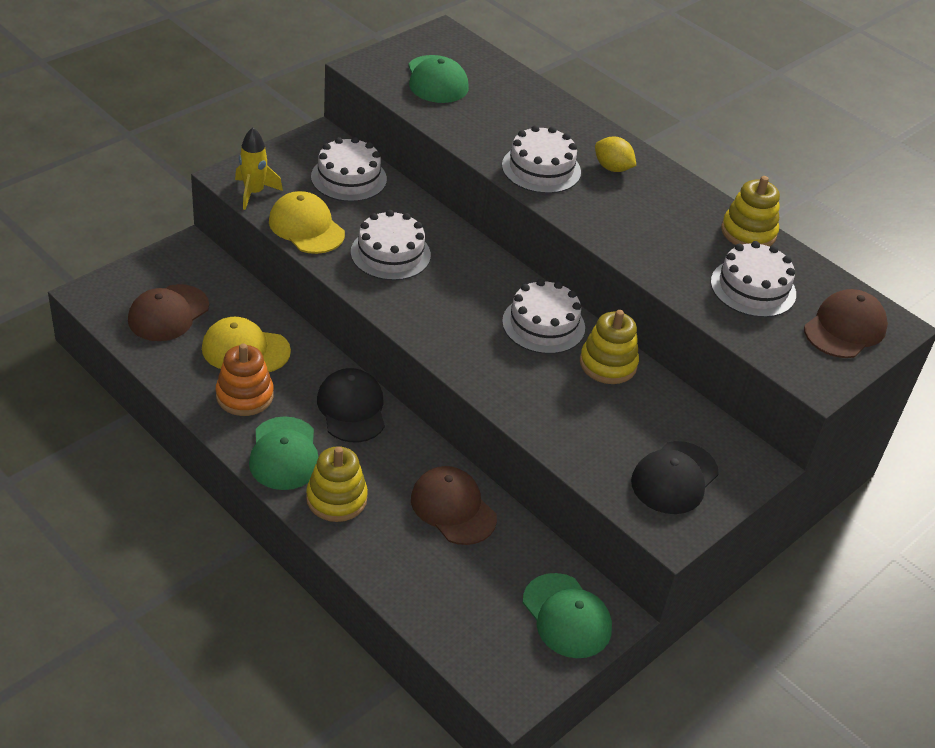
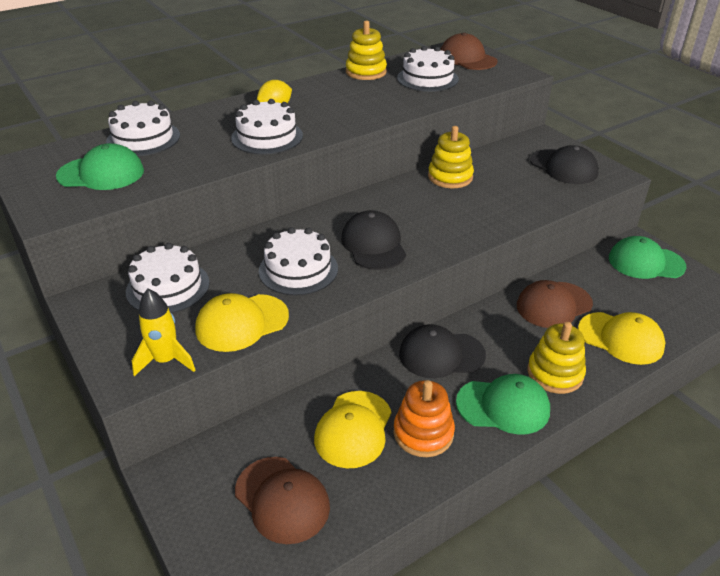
camera: 75 degrees left, 5 degrees down
white cake [502,279,585,354] -> white cake moved to [106,100,180,156]
green cap [523,573,612,658] -> green cap turned 150 degrees counterclockwise [609,236,686,279]
none -> black cap [341,210,406,270]
none -> yellow cap [578,312,665,365]

